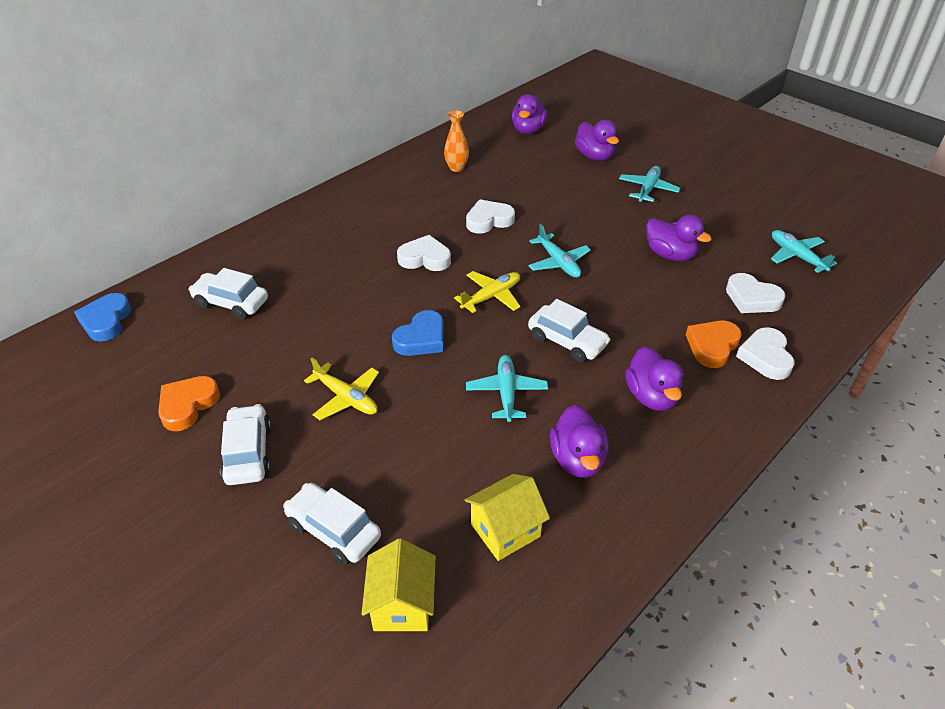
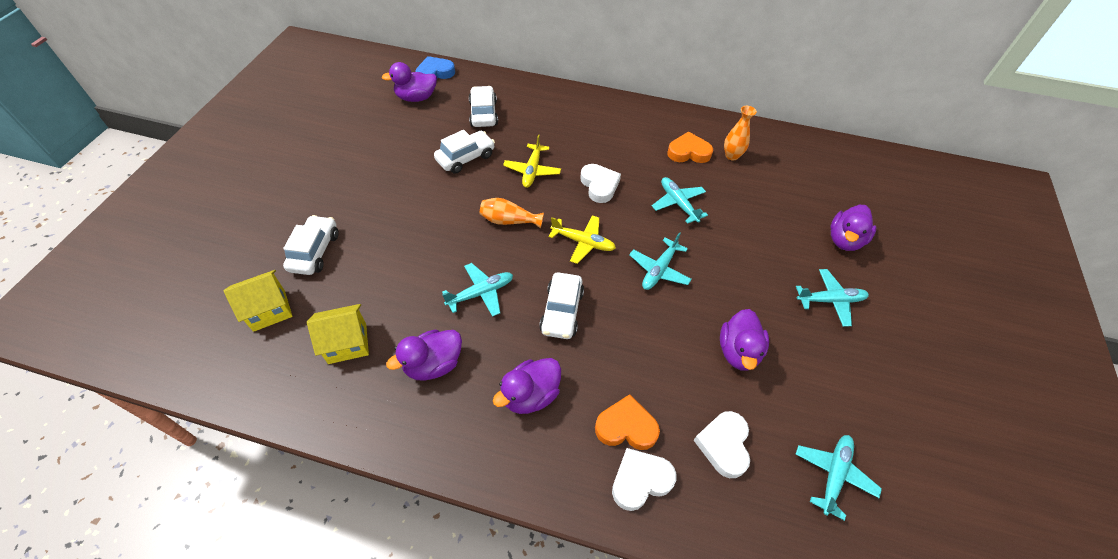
camera: 60 degrees right, 10 degrees up
orange heart [158,376,220,431] -> orange heart moved to [667,132,713,163]
white car [220,404,271,485] -> white car moved to [434,130,495,174]
yellow plane [304,358,379,420] -> yellow plane moved to [503,134,561,188]
blue heart [392,310,444,356] -> orange vase [480,198,544,229]
yellow house [465,474,550,561] -> yellow house turned 45 degrees counterclockwise [307,304,369,364]
white heart [466,199,515,234] -> turquoise plane [652,177,708,224]
purple duck [512,94,548,134] -> purple duck moved to [382,62,437,102]

